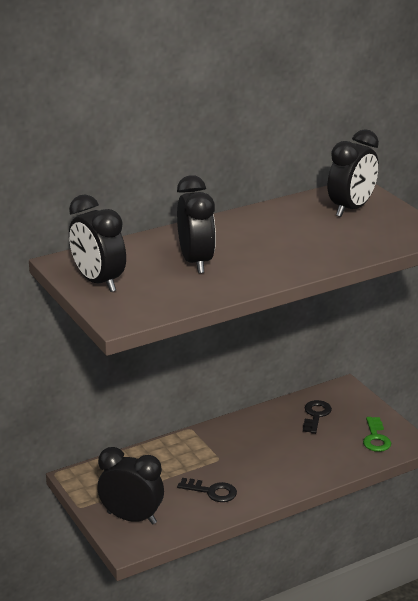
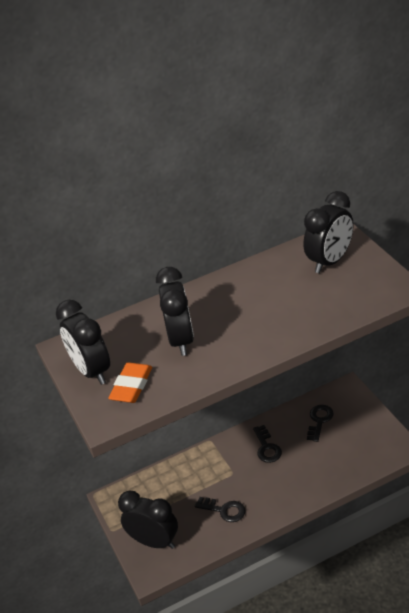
camera: 10 degrees right, 10 degrees up
green key [363,417,391,452] -> none
none -> orange eraser [108,362,152,403]
none -> black key [253,425,282,463]

